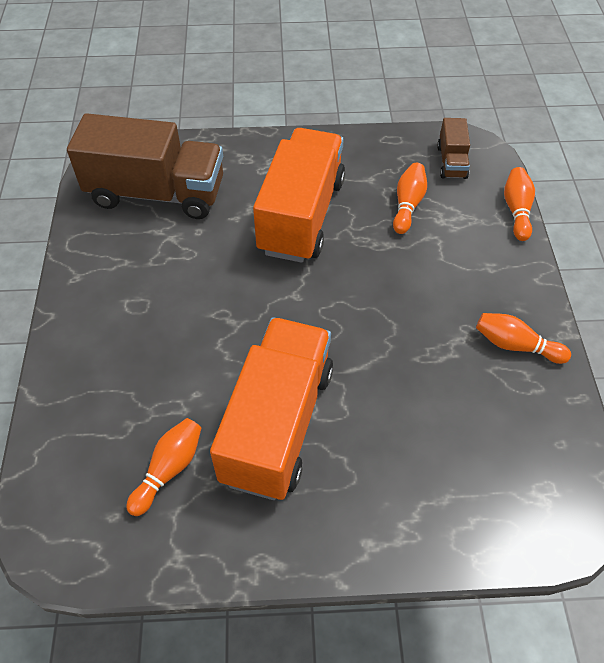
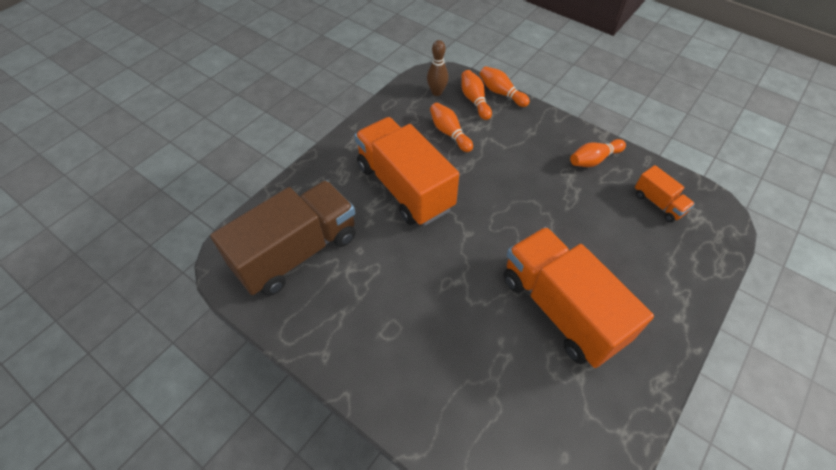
camera: 50 degrees left, 0 degrees up
orange bowling pin [126,418,201,516] -> orange bowling pin moved to [461,70,492,120]
brown truck [437,118,470,179] -> brown bowling pin [427,40,449,96]
none -> orange truck [635,165,695,223]

